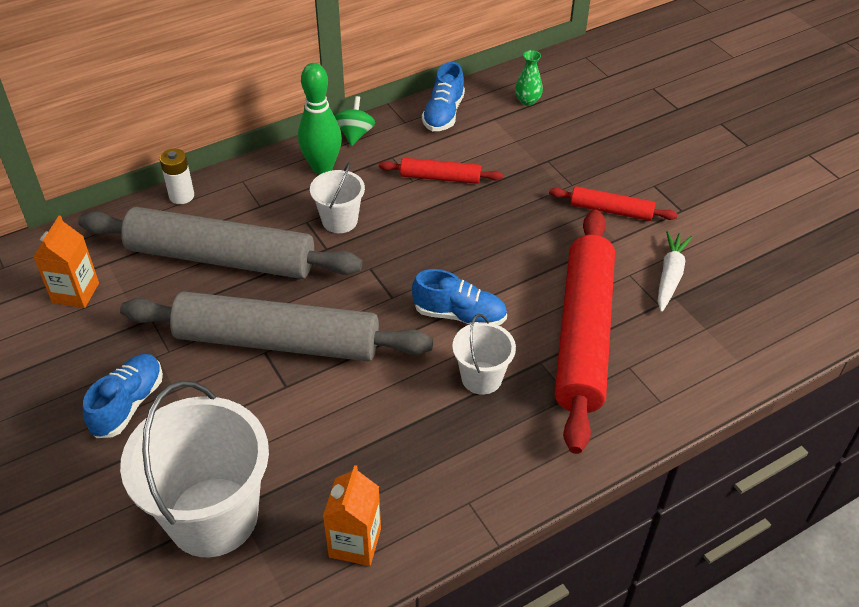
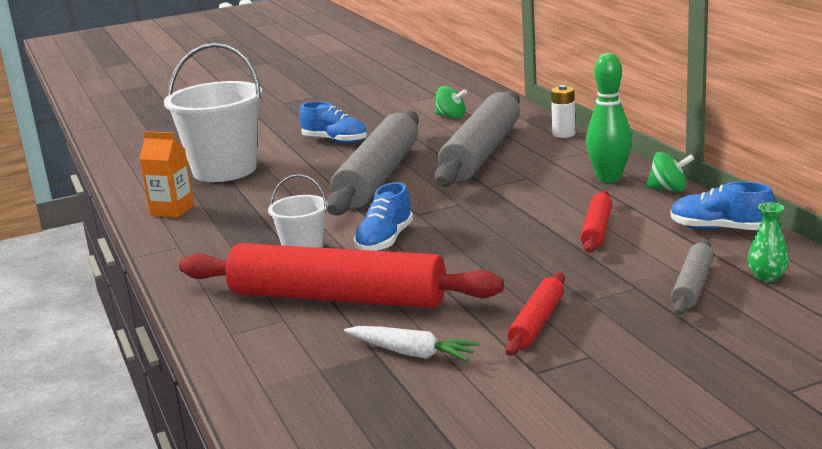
camera: 100 degrees right, 25 degrees down
orange carton [33,216,99,308] -> green spinning top [435,86,467,119]
white bucket [310,162,365,233] -> none
none -> grey rolling pin [671,239,714,315]

